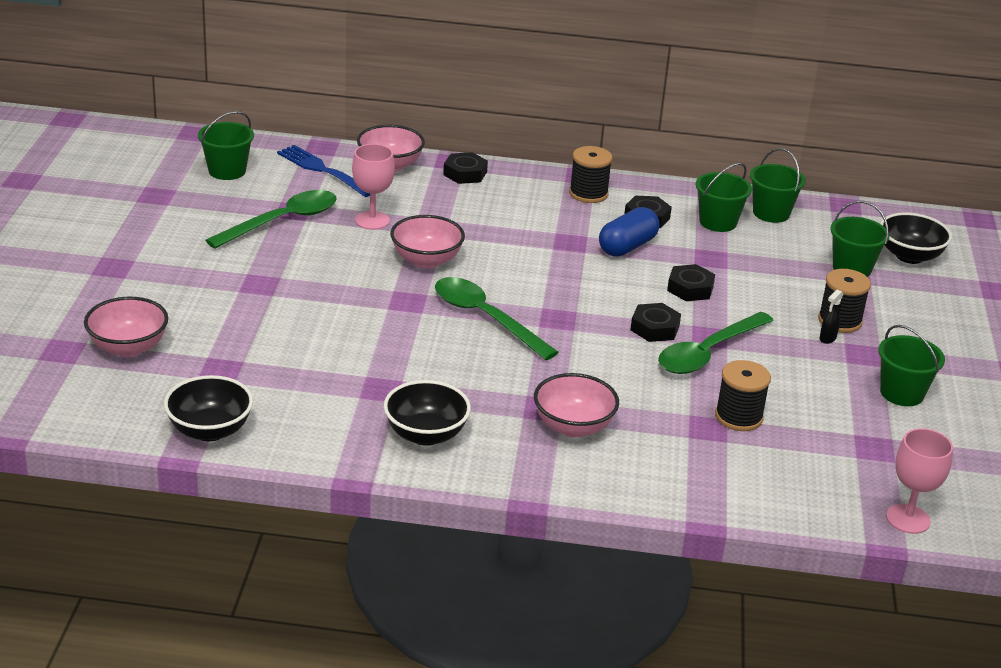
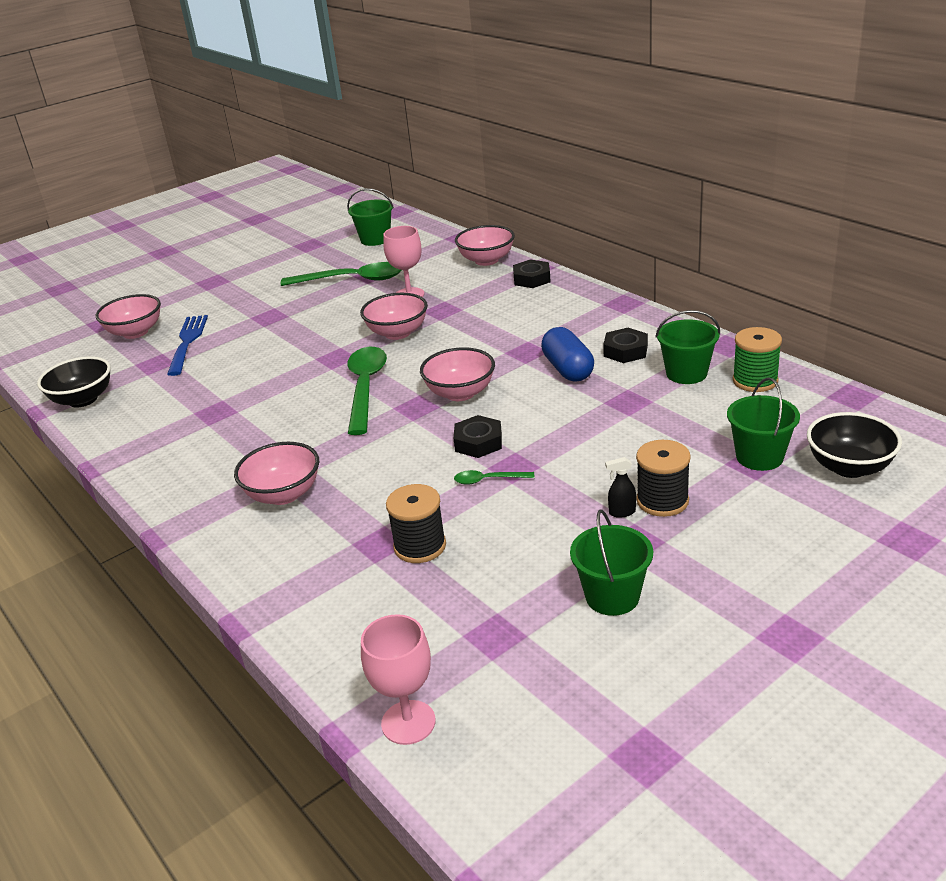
camera: 50 degrees right, 0 degrees up
blue fork [277,145,370,197] -> blue fork moved to [167,315,208,376]
black bowl [384,380,471,446] -> none
black spool [569,146,612,203] -> none
blue capsule [599,207,660,257] -> blue capsule turned 75 degrees clockwise [541,327,594,381]
green spoon [658,312,774,374] -> green spoon [454,470,534,485], size x0.46
black nut [667,264,715,301] -> none
green bucket [750,148,806,223] -> green spool [732,327,782,392]
none -> pink bowl [420,347,495,401]

